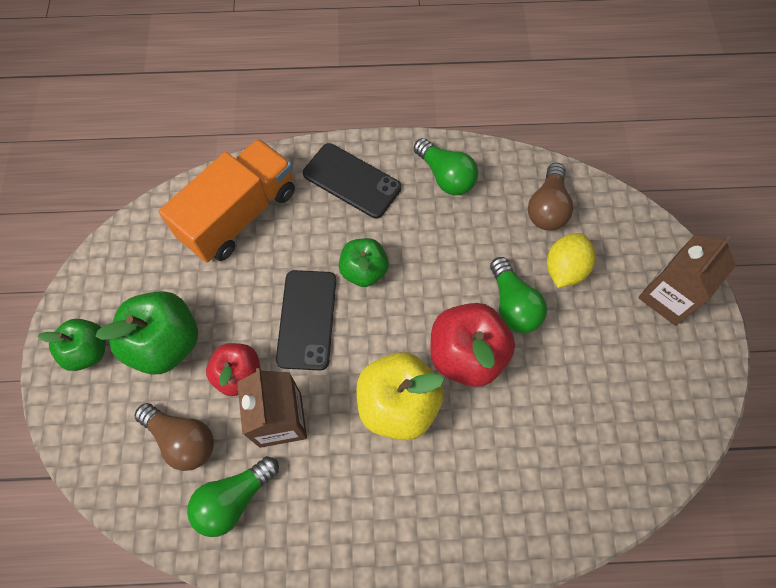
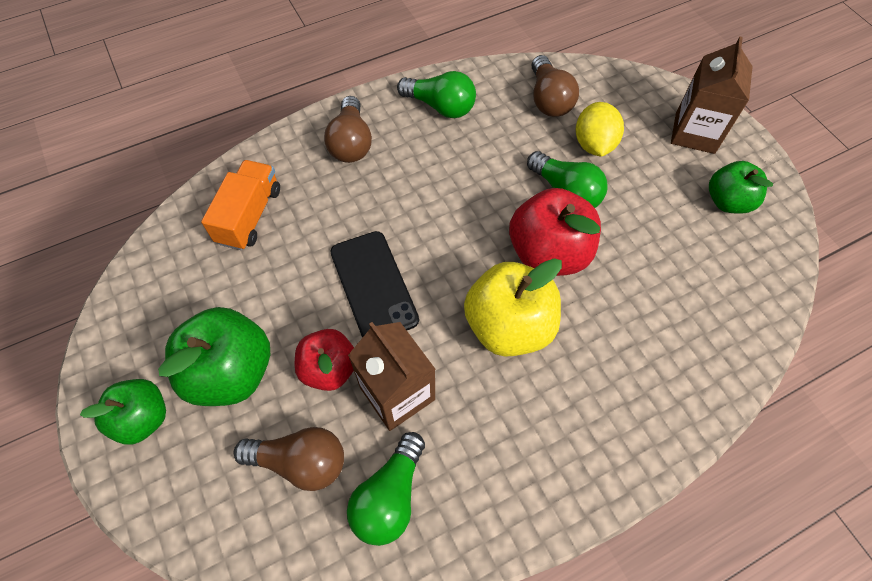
camera: 25 degrees left, 5 degrees down
orange truck [159,139,295,263] -> orange truck [201,160,280,250], size x0.63
black phone [303,143,402,218] -> brown light bulb [324,96,372,163]
green apple [339,238,389,287] -> green apple moved to [709,161,773,214]

